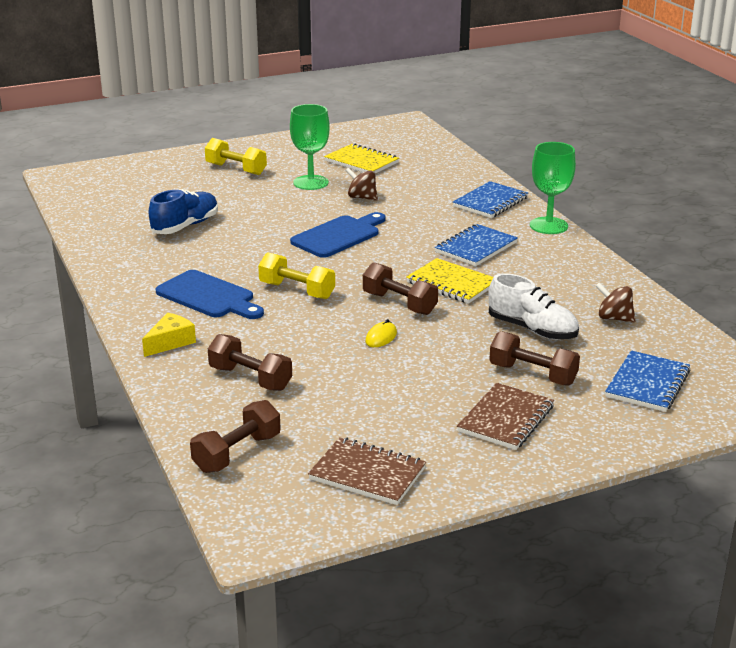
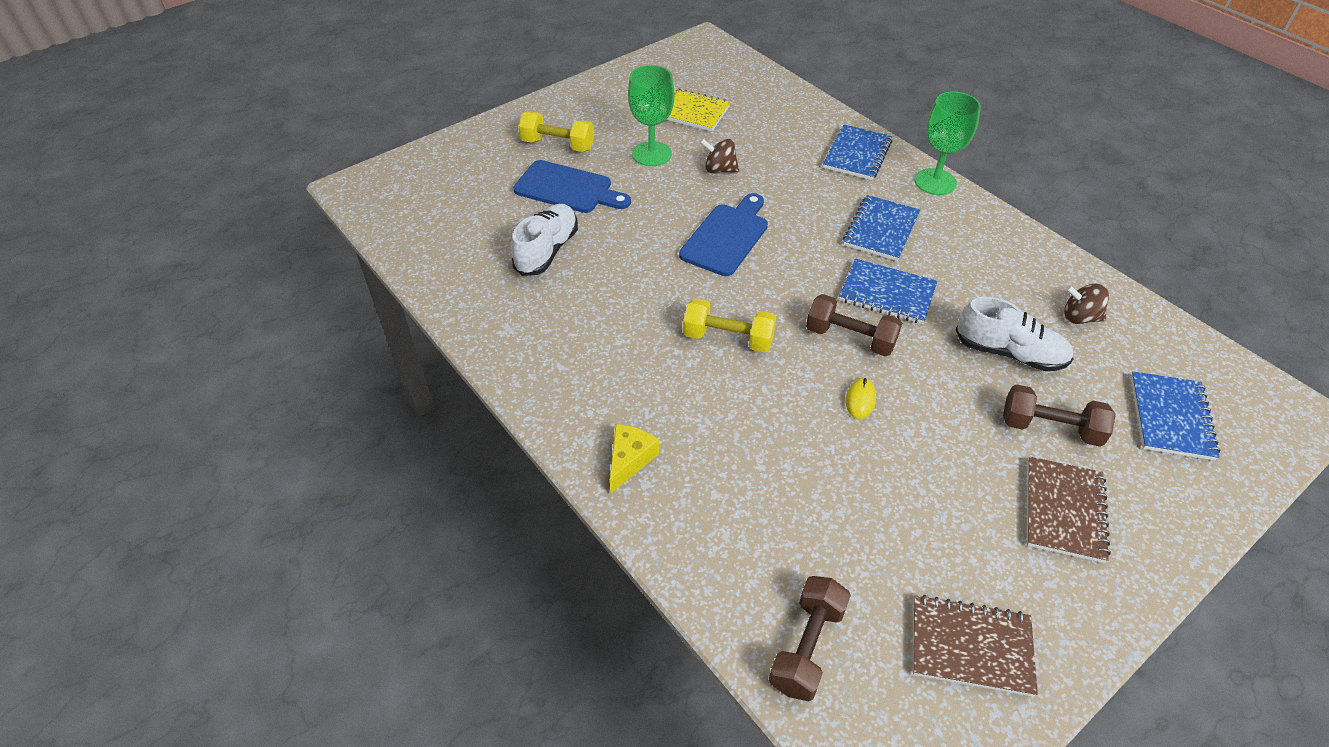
camera: 15 degrees left, 20 degrees up
blue shoe [149,189,218,234] -> white shoe [511,204,578,276]
blue cutting board [156,270,264,319] -> blue cutting board moved to [513,160,631,213]
brown dumbbell [208,334,292,391] -> none
yellow notebook [406,258,493,304] -> blue notebook [839,259,937,324]

